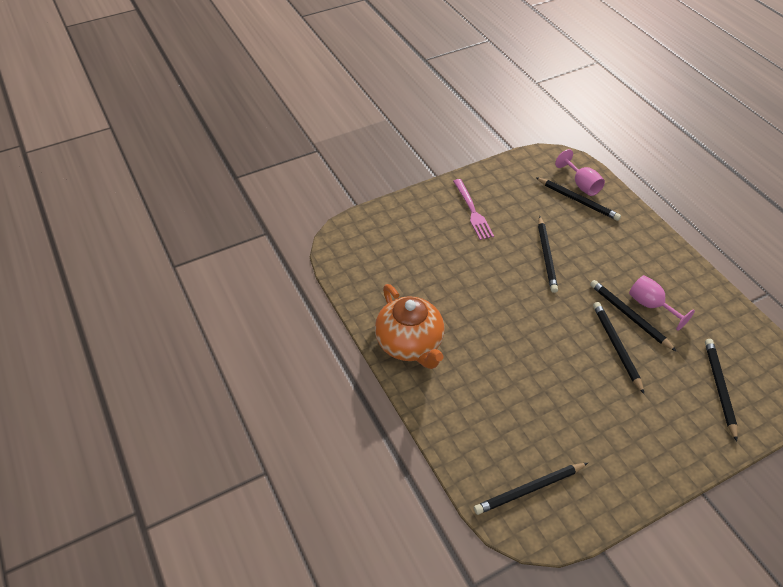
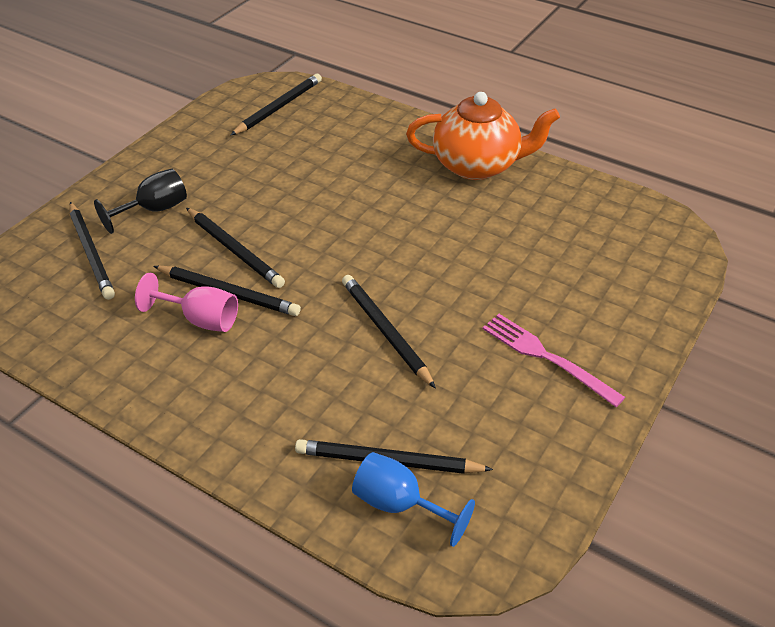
camera: 150 degrees right, 5 degrees down
orange teapot [375,284,444,369] -> orange teapot turned 150 degrees clockwise [406,92,560,180]
pink goblet [555,149,605,196] -> blue goblet [352,452,475,547]
none -> black goblet [94,168,187,234]

